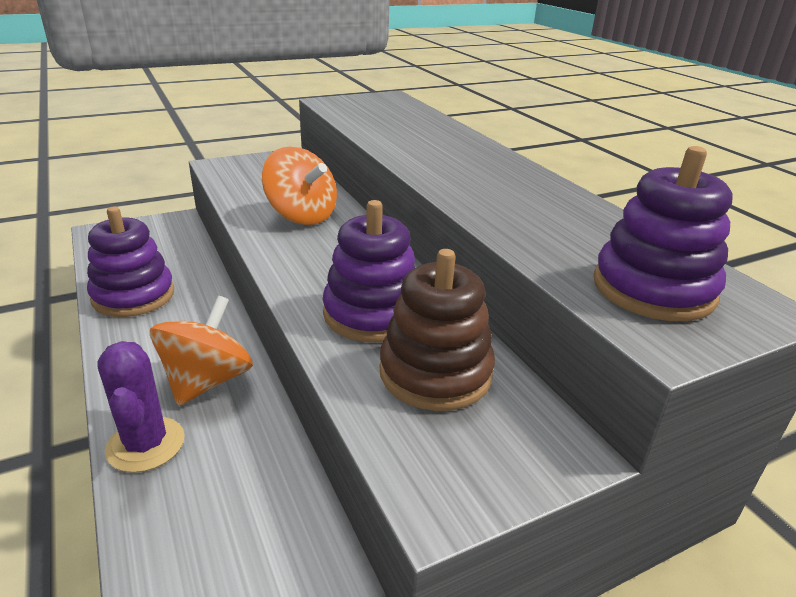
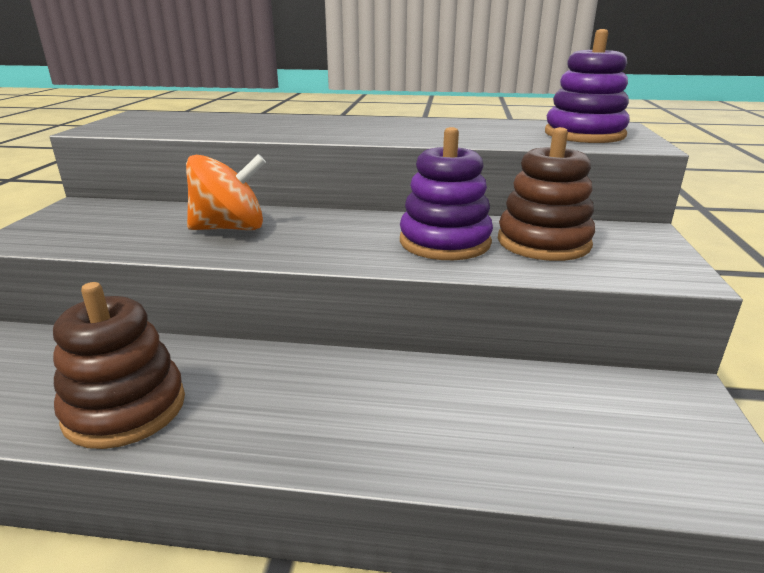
camera: 55 degrees left, 5 degrees down
purple stacking toy [87,207,174,317] -> brown stacking toy [53,282,185,449]
purple cactus [97,341,185,473] -> none
orange spinning top [150,296,253,406] -> none

